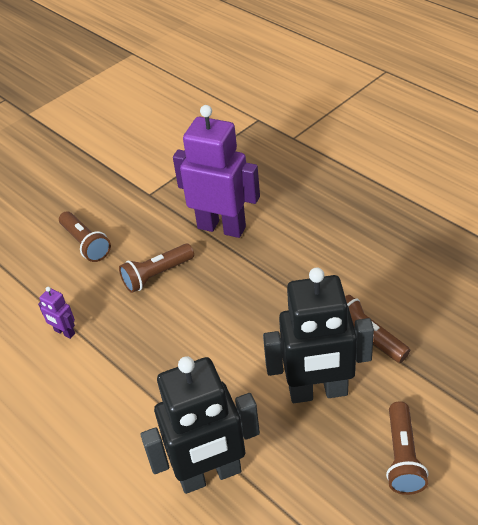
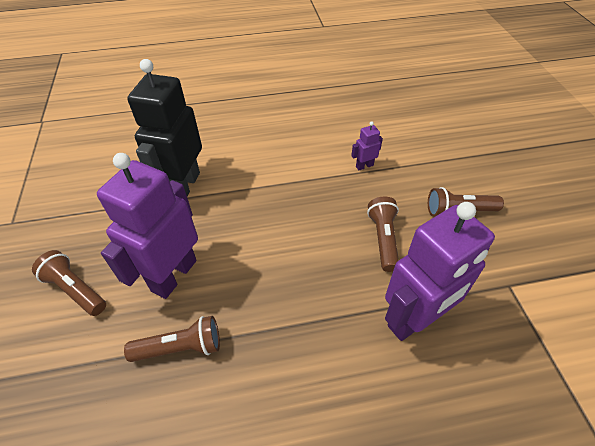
camera: 120 degrees right, 5 degrees up
black robot [263,267,374,403] -> purple robot [97,153,198,299]

